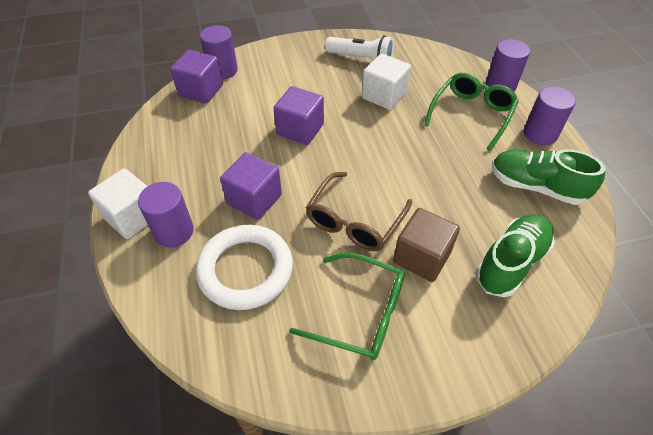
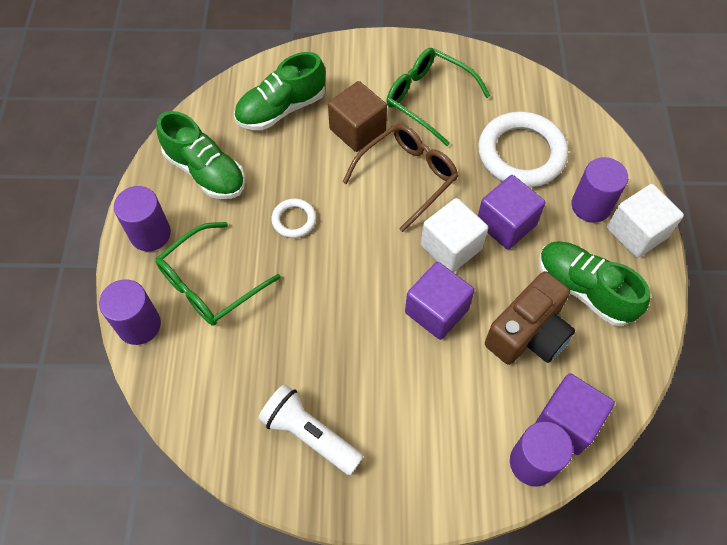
camera: 165 degrees left, 10 degrees up
white cube [362,54,411,110] -> white cube moved to [421,198,488,273]
none -> white ring [271,199,316,238]
none -> brown camera [485,271,575,365]
none -> green shoe [539,241,650,326]

